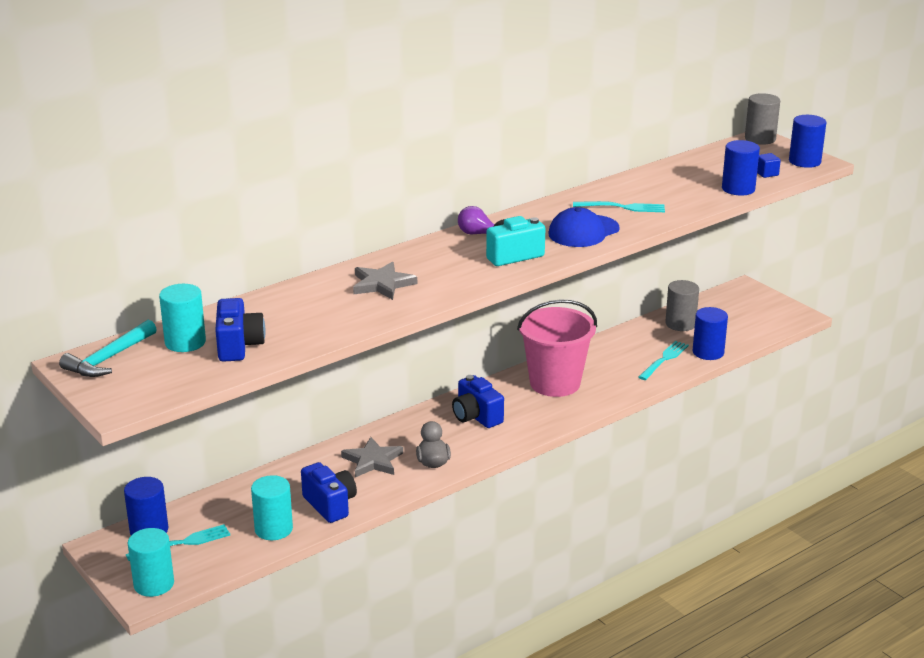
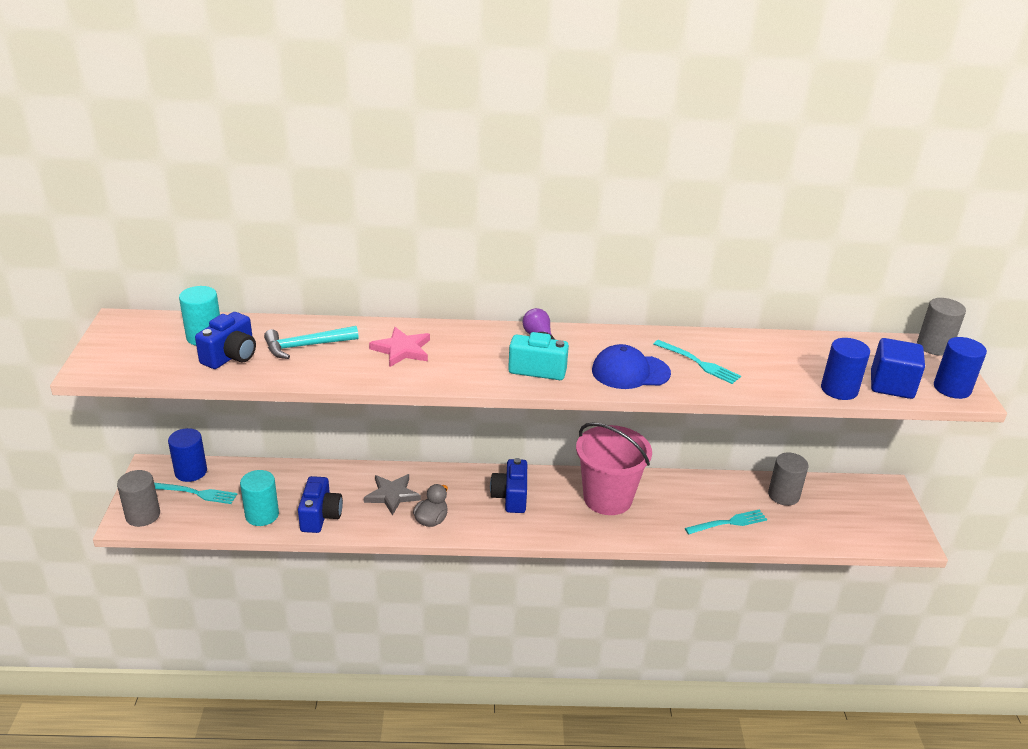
camera: 35 degrees right, 5 degrees up
turquoise hammer [59,320,157,377] -> turquoise hammer moved to [264,326,359,359]
turquoise cylinder [128,528,174,597] -> grey cylinder [117,470,160,527]
grey star [353,261,417,300] -> pink star [369,327,430,367]
blue cylinder [693,307,728,360] -> none
blue cube [757,153,781,178] -> blue cube [871,338,925,399], size x2.05

